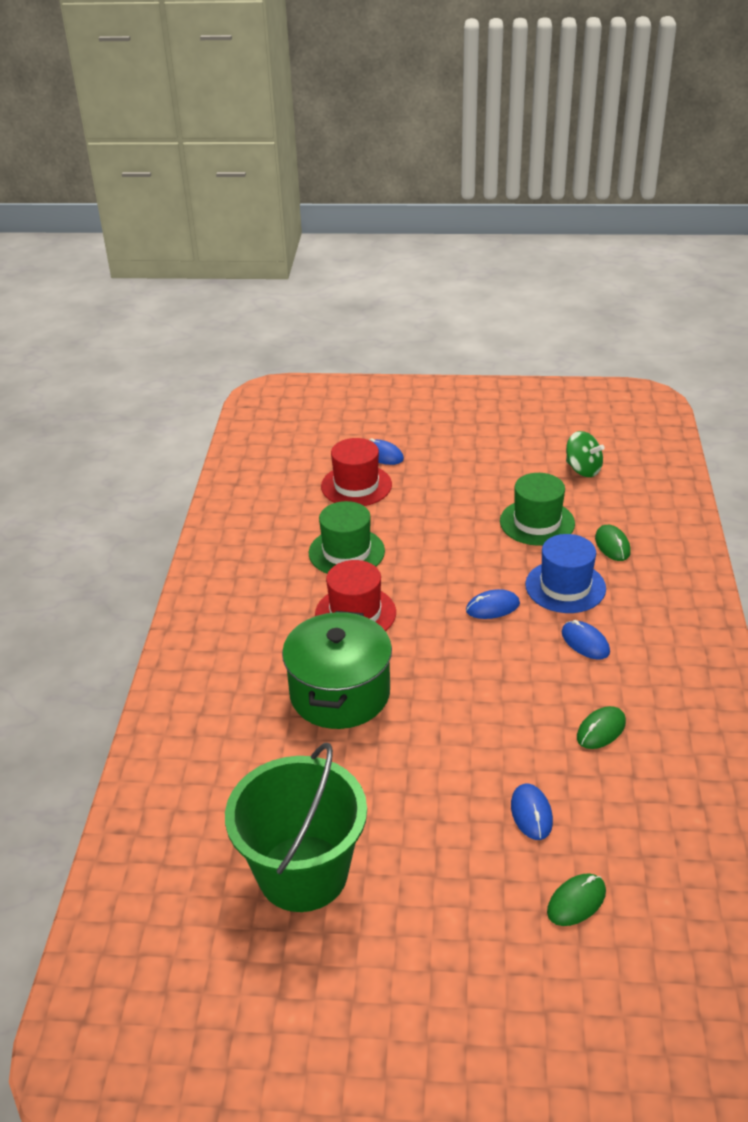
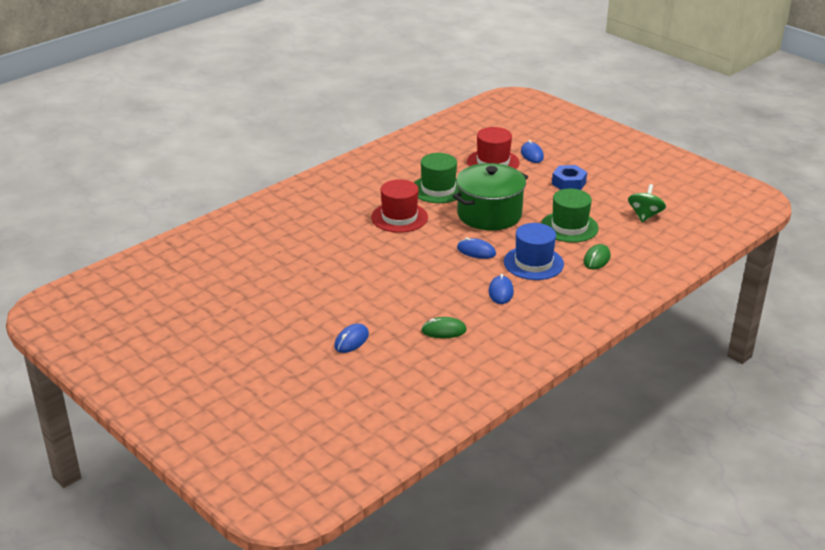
camera: 40 degrees right, 5 degrees down
green bucket [225,743,367,912] -> none
green pot [282,611,392,729] -> green pot moved to [453,163,528,230]
green mouse [547,873,606,926] -> none
green spinning top [566,431,605,477] -> green spinning top turned 150 degrees counterclockwise [628,184,666,222]
none -> blue nut [552,165,587,190]

